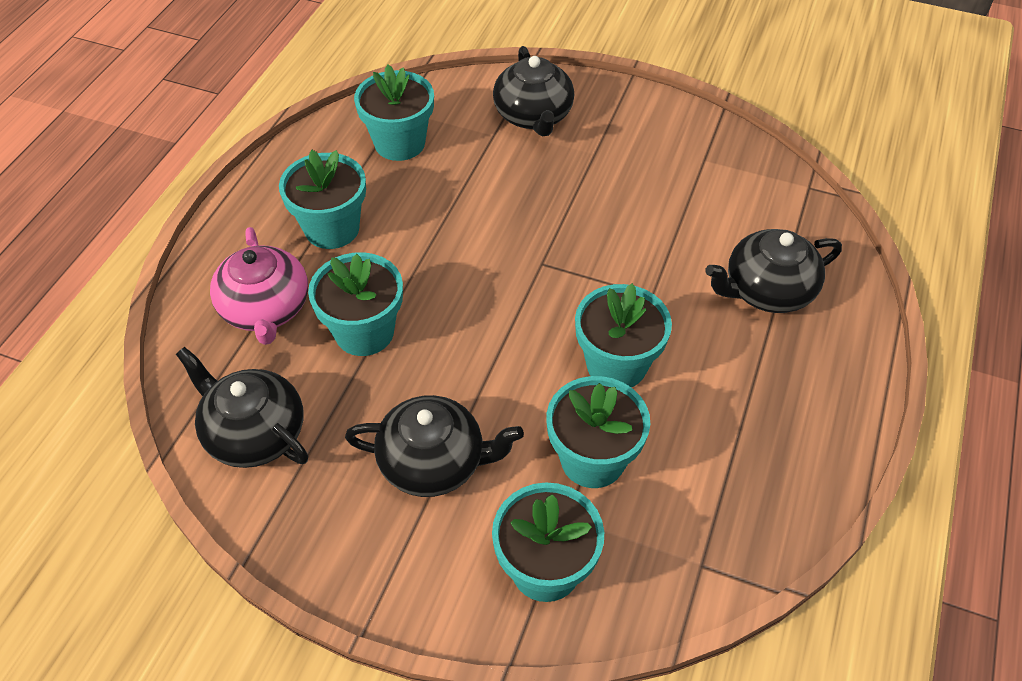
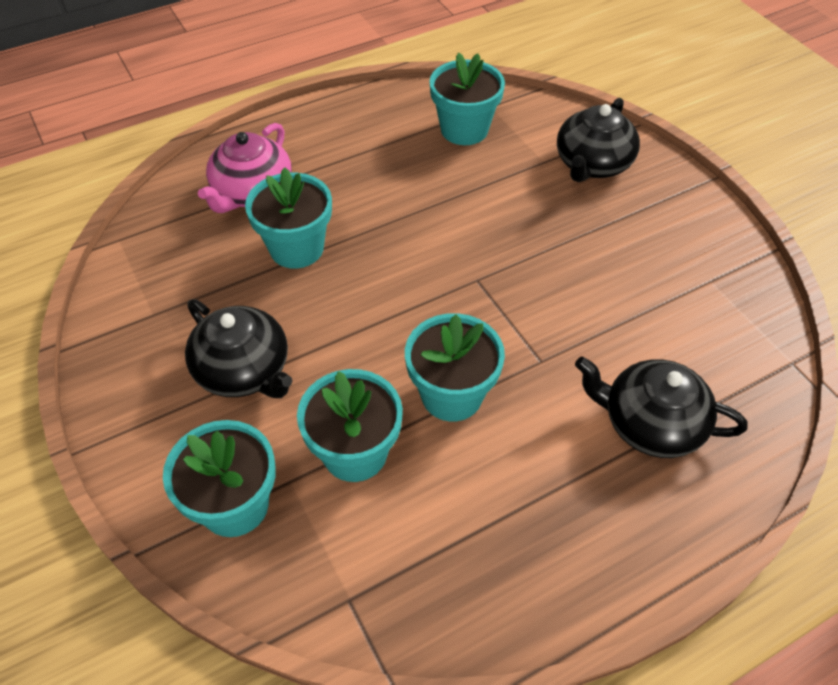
camera: 40 degrees right, 0 degrees up
black teapot [176,347,308,468] -> none
turquoise flower pot [279,150,366,249] -> none

